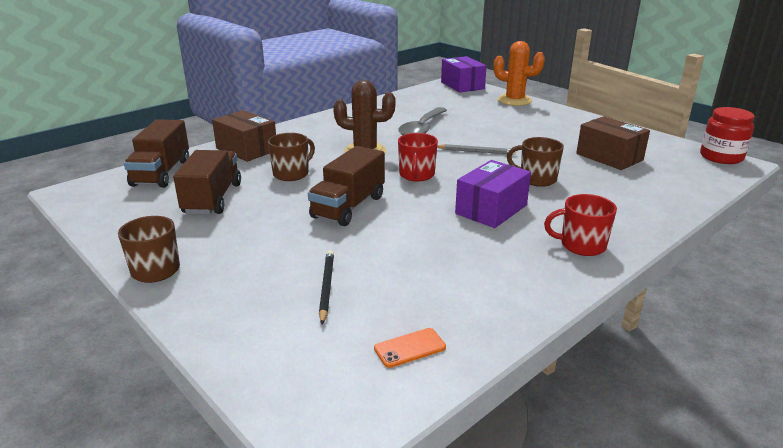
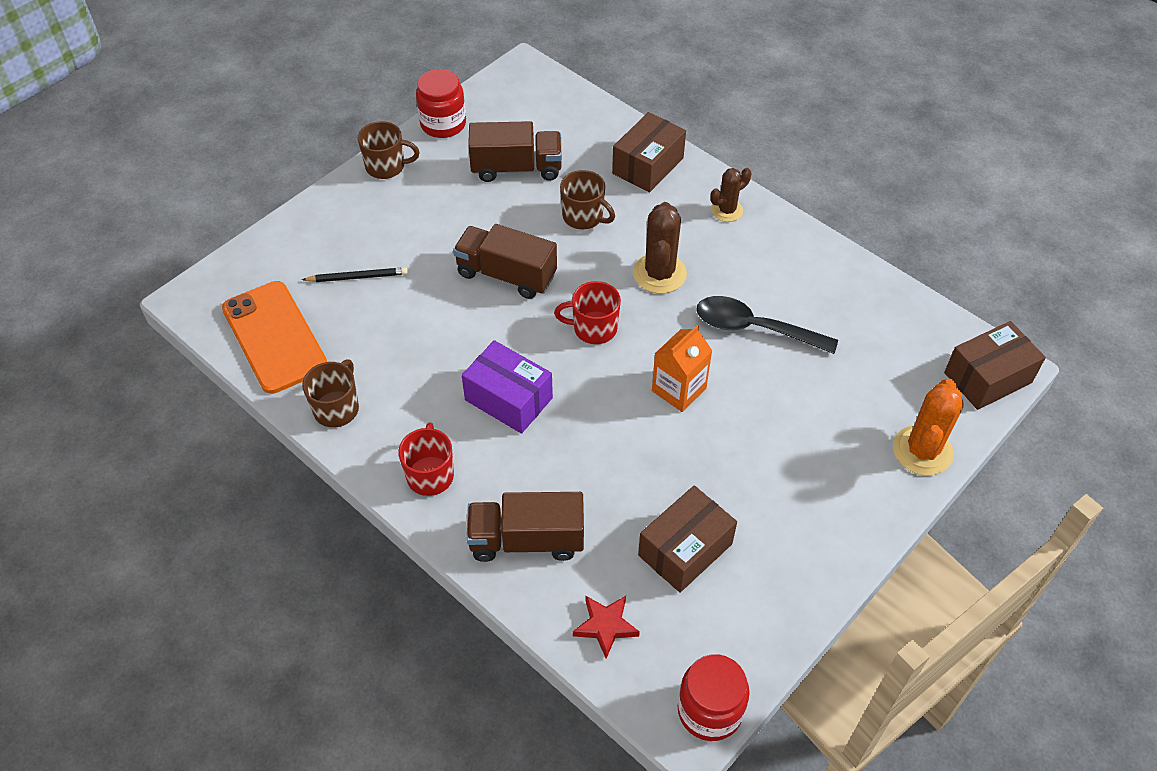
camera: 85 degrees right, 25 degrees up
brown truck [124,119,189,188] -> brown truck moved to [466,492,584,562]
orange phone [374,328,446,368] -> orange phone [222,281,327,394], size x2.49
grey spoon [398,107,447,135] -> black spoon [696,296,838,354]
grey pencil [437,144,516,155] -> orange carton [652,325,712,412]
purple box [441,56,487,93] -> brown box [944,321,1046,410]
brown mug [507,137,564,187] -> brown mug moved to [302,359,359,427]
none -> red jar [416,69,466,138]
none -> red star [573,595,640,659]
none -> brown cactus [711,168,751,222]

